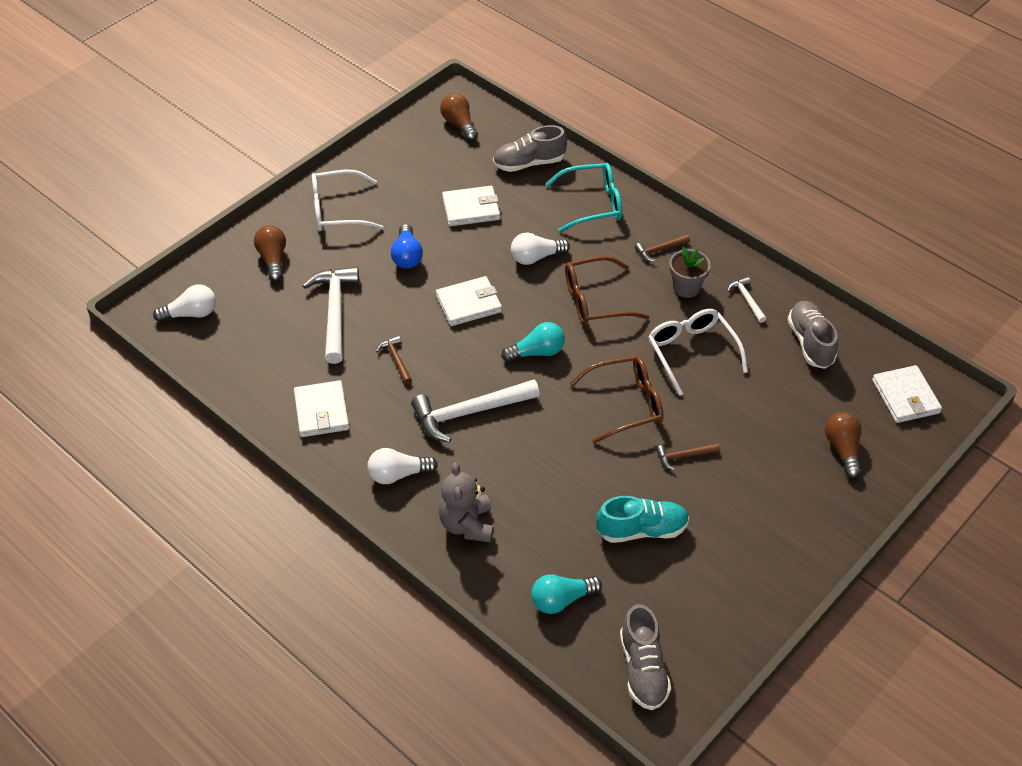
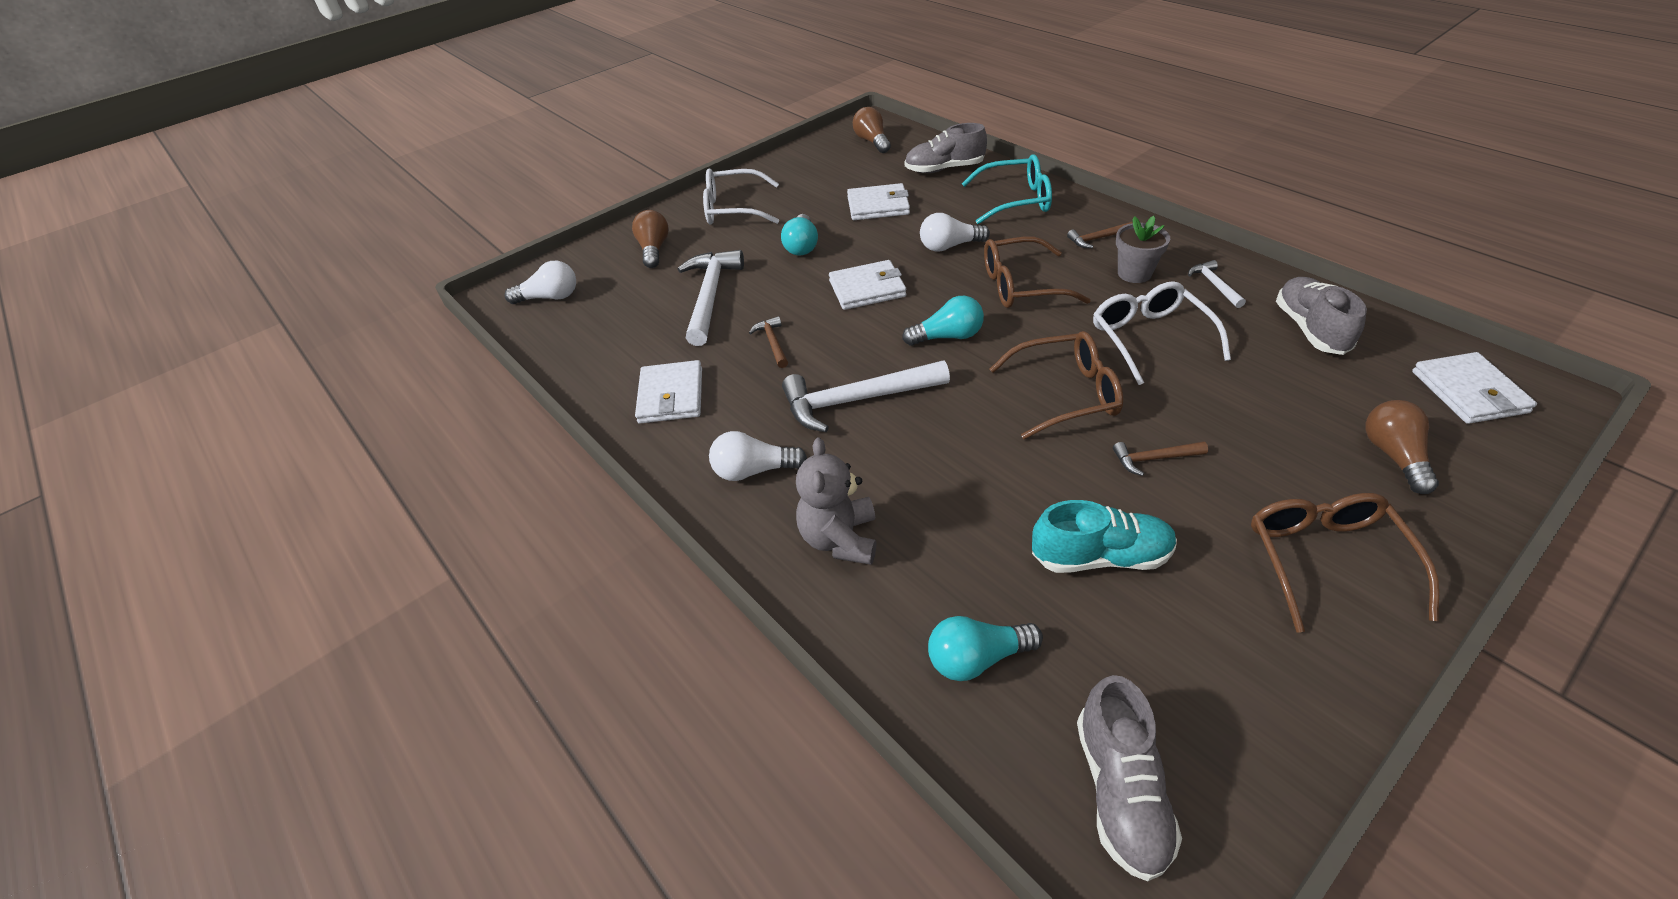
camera: 10 degrees right, 5 degrees down
blue light bulb [391,224,423,269] -> turquoise light bulb [781,214,818,256]
none -> brown glasses [1251,493,1439,633]

